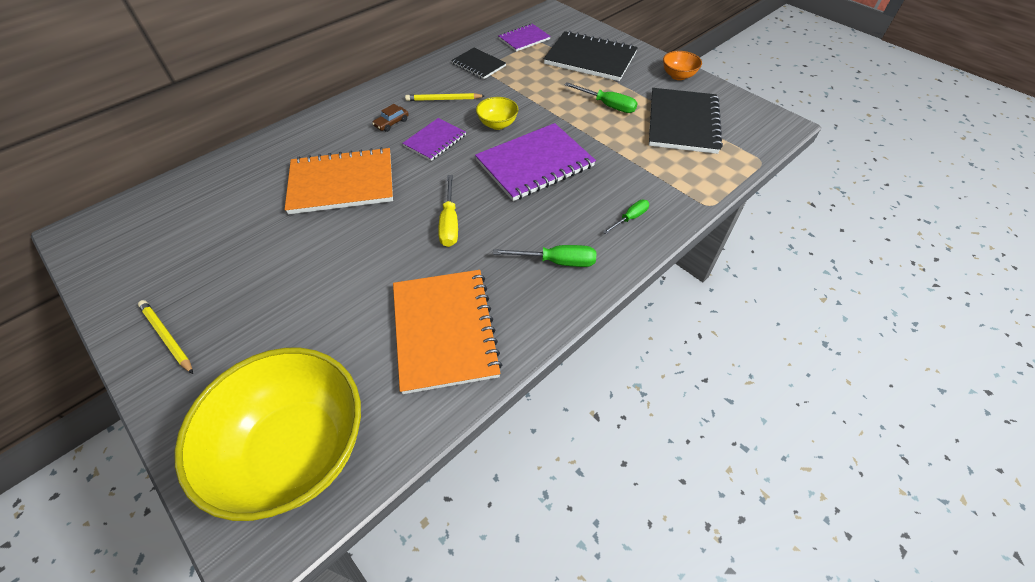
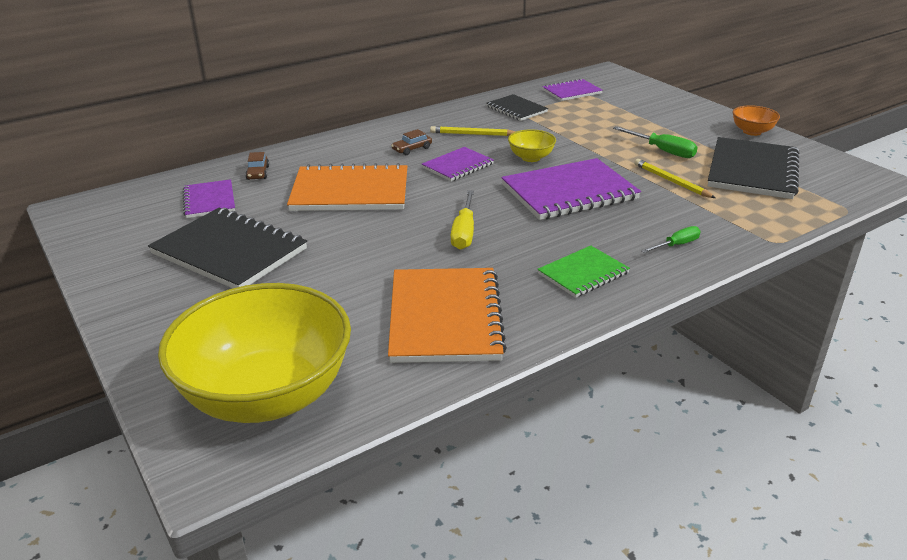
camera: 10 degrees right, 20 degrees down
yellow pencil [138,300,193,374] -> yellow pencil moved to [634,159,716,198]
green screwdriver [493,245,596,267] -> green notebook [537,246,630,298]
black notebook [544,31,638,81] -> black notebook moved to [148,208,307,288]
none -> purple notebook [183,179,235,218]
none -> brown car [245,152,269,180]

